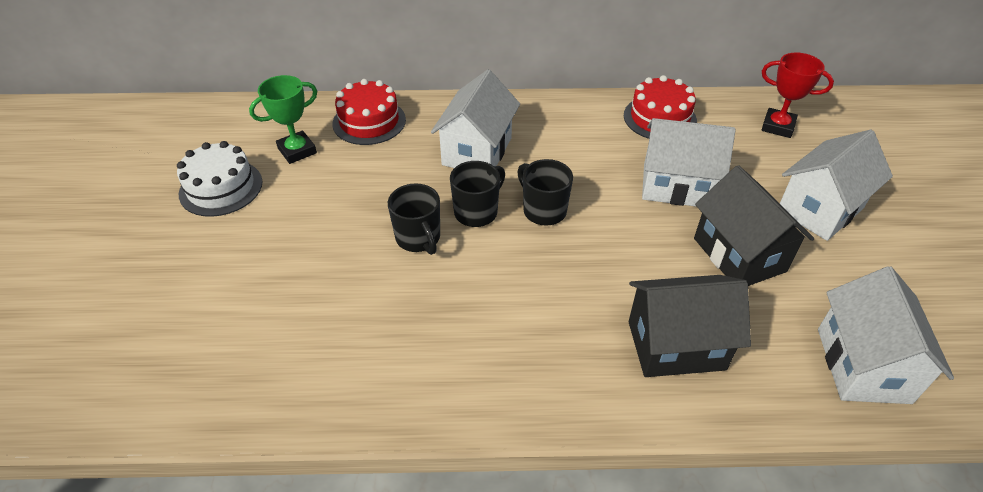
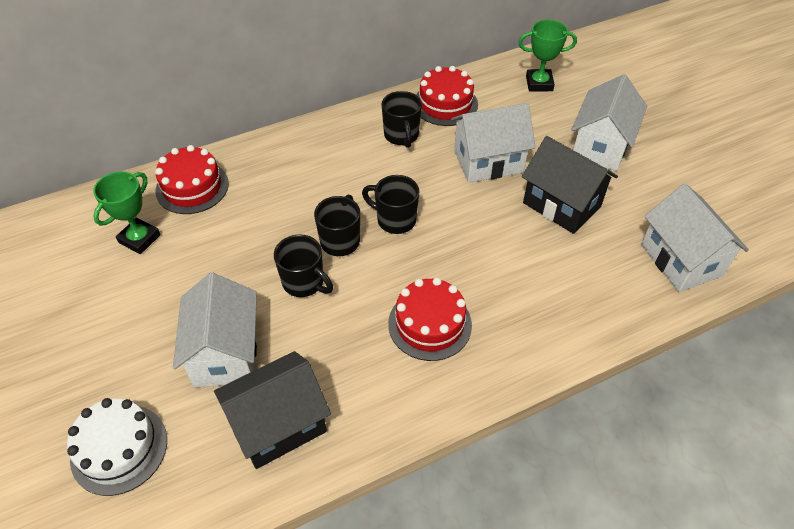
camera: 25 degrees left, 5 degrees up
white cake [177,141,263,217] -> white cake moved to [67,398,167,496]
white house [431,70,520,168] -> white house moved to [173,273,257,388]
black house [628,275,751,377] -> black house moved to [214,351,331,469]
red trophy [762,52,834,138] -> green trophy [518,19,577,91]
none -> black mug [381,91,422,148]
none -> red cake [388,277,472,361]

